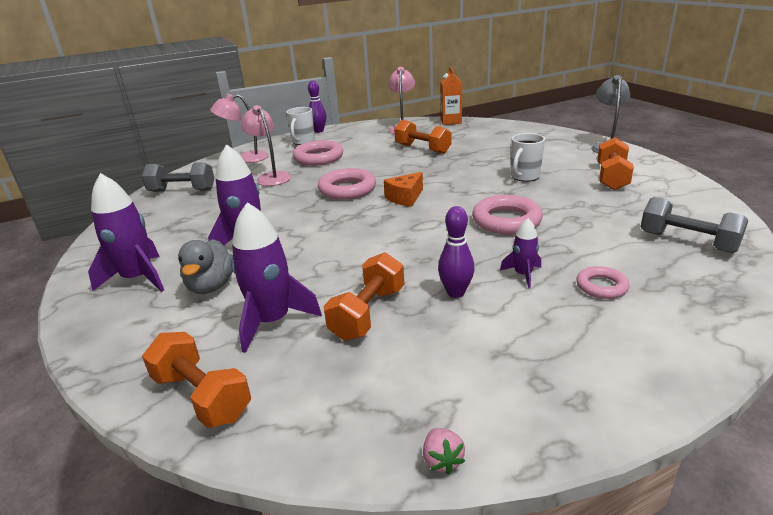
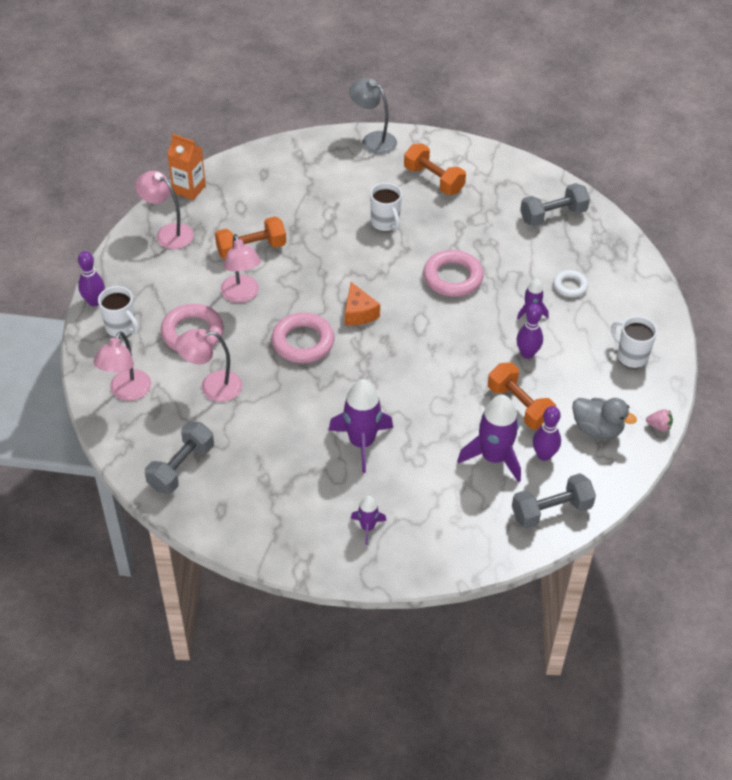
camera: 65 degrees left, 20 degrees up
purple rocket [88,173,164,292] -> purple rocket [351,496,386,545], size x0.53
orange dumbbell [142,332,251,428] -> grey dumbbell [512,473,596,529]
grey duck [178,239,233,294] -> grey duck moved to [572,398,637,439]
pink ring [576,266,630,299] -> white ring [553,270,588,297]
none -> pink lamp [221,234,261,303]
none -> purple bowling pin [533,406,561,461]
none -> white mug [611,316,657,368]

